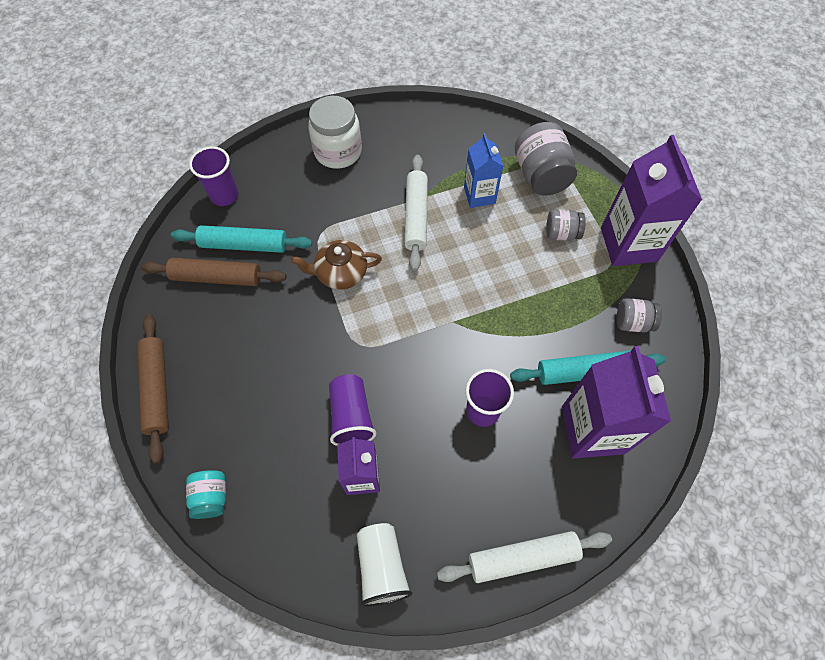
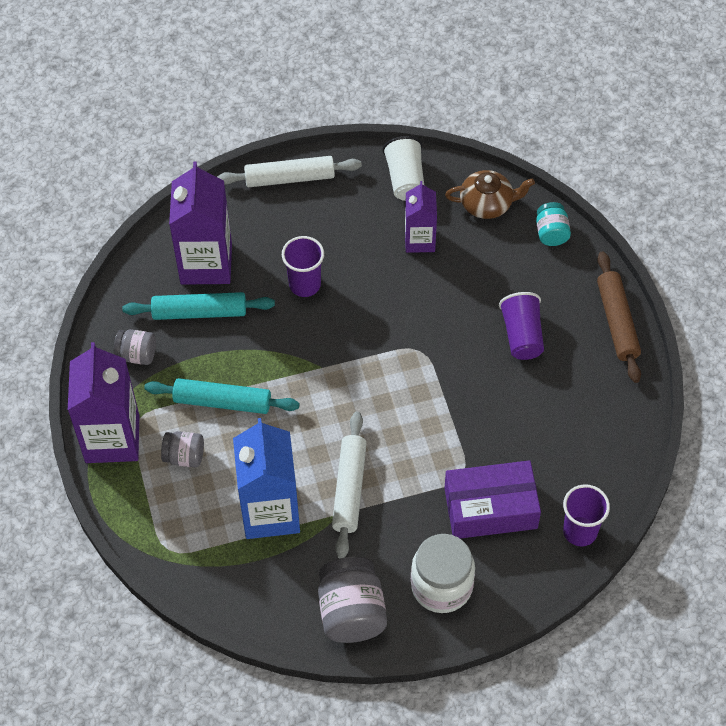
camera: 175 degrees left, 5 degrees down
brown rolling pin [141,258,286,286] -> none
turquoise rolling pin [171,225,312,253] -> turquoise rolling pin moved to [144,378,300,414]
brown teapot [291,240,382,290] -> brown teapot moved to [445,170,535,219]
purple cup [329,374,376,446] -> purple cup moved to [499,292,544,360]
blue carton [464,133,503,208] -> blue carton [233,418,300,539], size x1.69
grey jar [515,122,577,196] -> grey jar moved to [318,557,387,643]
none -> purple box [444,460,541,539]

